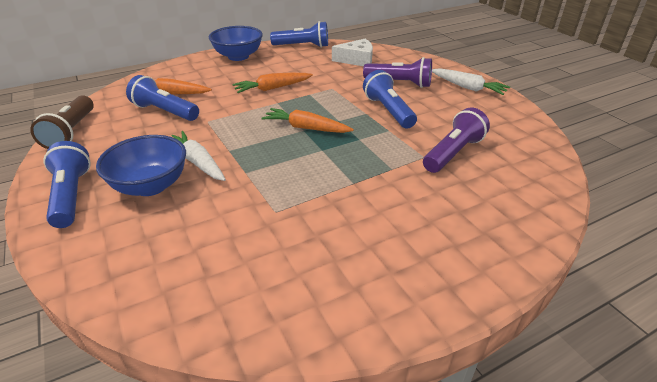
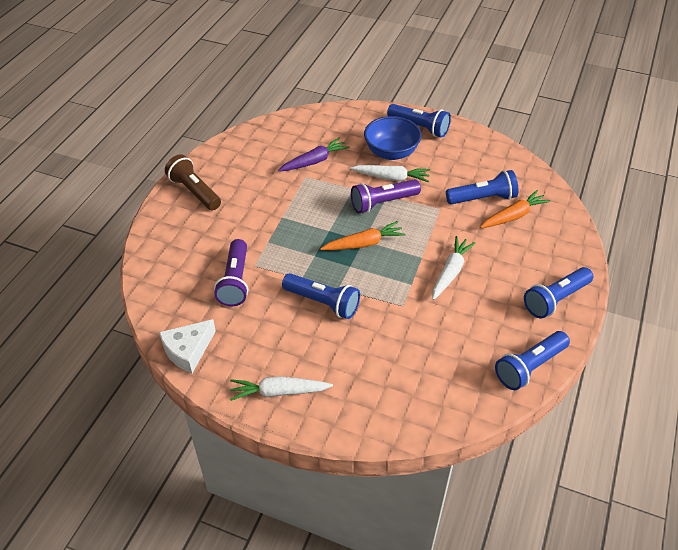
camera: 140 degrees right, 10 degrees up
brown flashlight [30,95,94,149] -> brown flashlight moved to [165,154,221,210]
blue bowl [209,26,263,61] -> blue flashlight [524,267,593,318]
orange carrot [232,73,313,93] -> white carrot [432,236,476,300]
white cheese [332,39,373,66] -> white cheese moved to [159,319,216,373]
purple flashlight [363,57,432,88] -> purple flashlight moved to [351,179,421,213]
none -> purple carrot [278,138,349,172]

